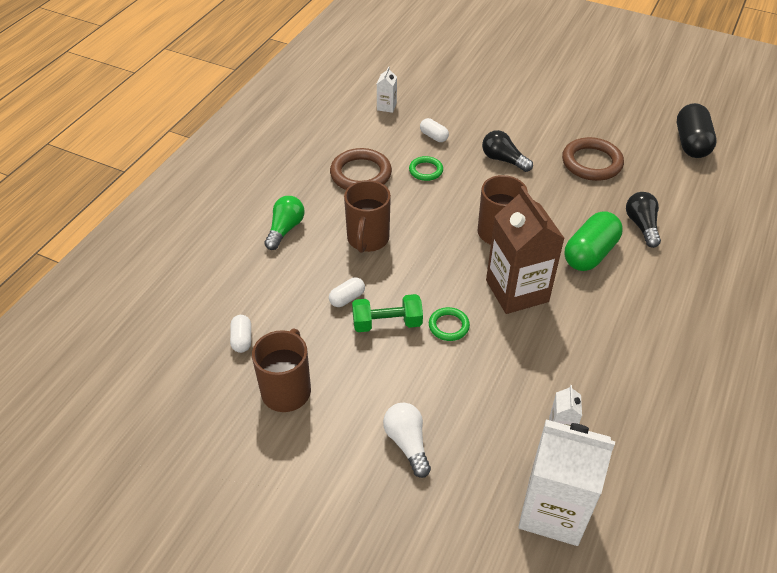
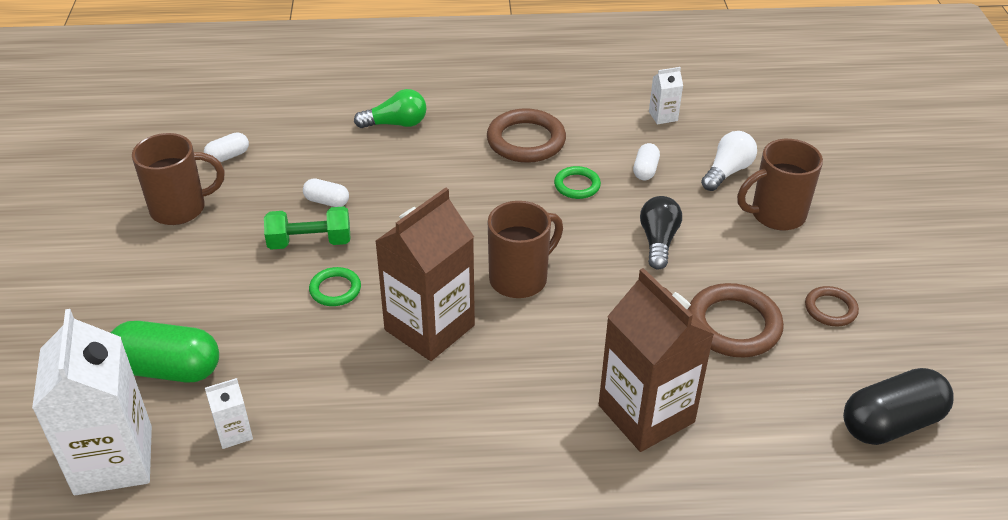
camera: 60 degrees right, 5 degrees down
brown mug [344,180,391,253] -> brown mug moved to [737,139,823,230]
green dumbbell [352,294,423,332] -> green dumbbell turned 60 degrees counterclockwise [264,207,350,250]
white light bulb [383,403,431,478] -> white light bulb moved to [701,131,757,191]
green capsule [564,211,623,271] -> green capsule moved to [111,321,219,382]
black light bulb [626,192,661,248] -> brown carton [599,268,714,452]
none -> brown ring [805,286,859,326]

